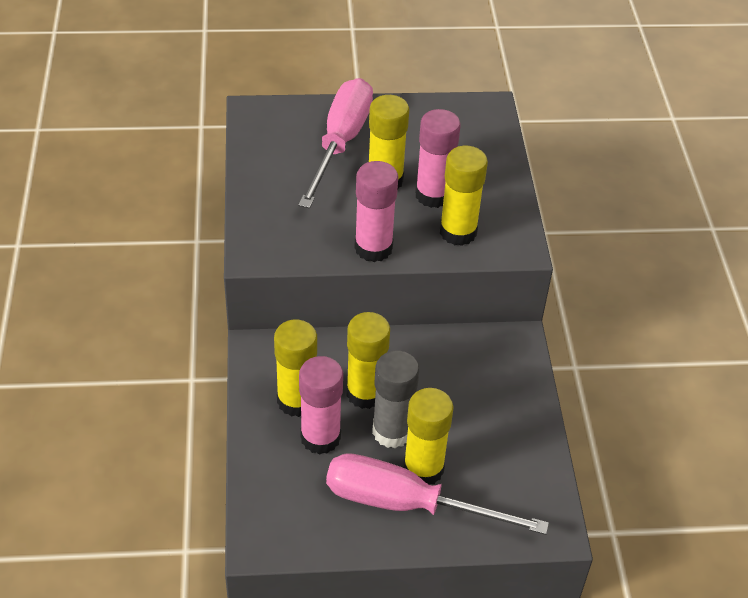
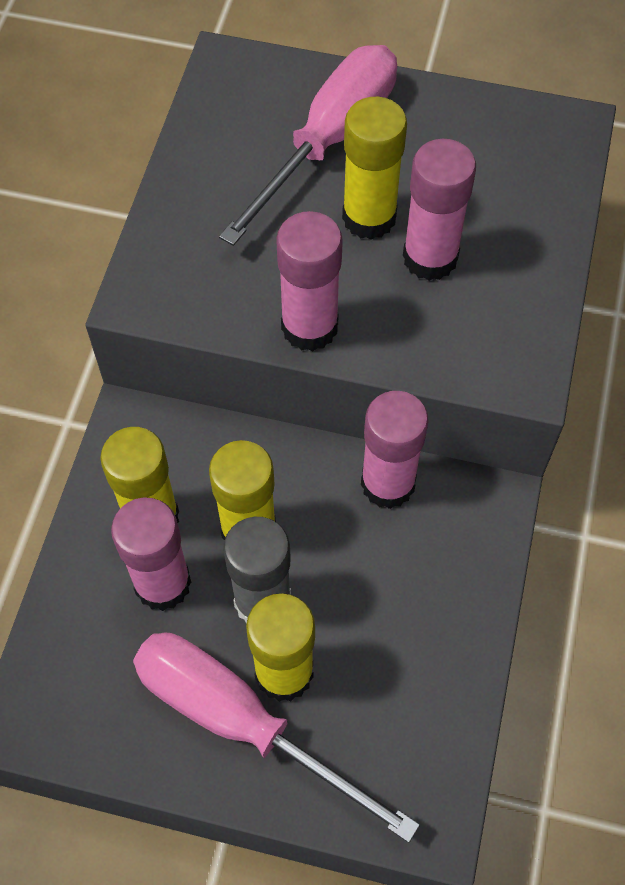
camera: 20 degrees right, 15 degrees up
yellow glue stick [440,146,488,246] -> none
none -> pink glue stick [361,391,429,509]

